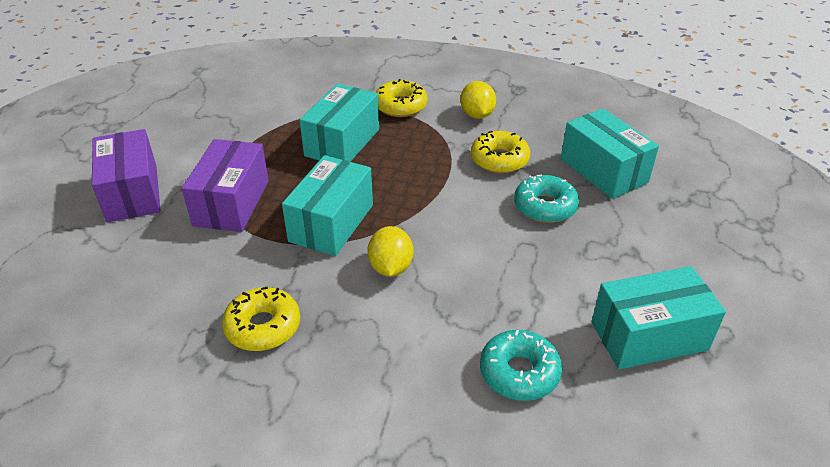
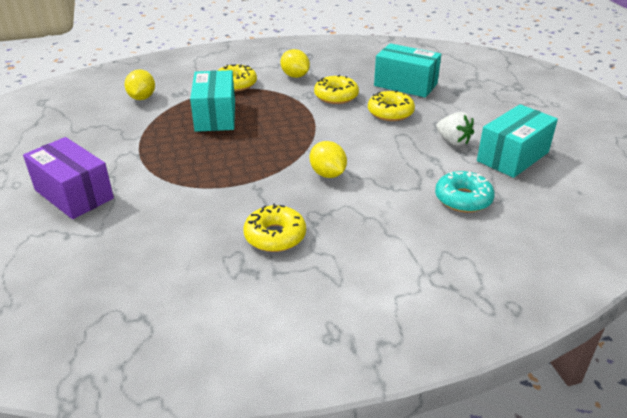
camera: 30 degrees left, 5 degrees down
purple box [182,139,269,232] -> none
turquoise box [282,155,373,256] -> none
turquoise donut [514,174,579,223] -> yellow donut [368,90,415,121]
none -> yellow lemon [125,69,155,100]
none -> white strawberry [436,112,474,146]

